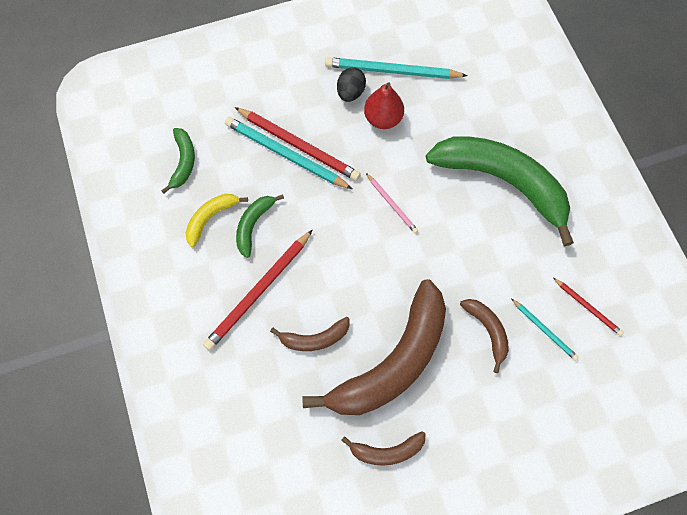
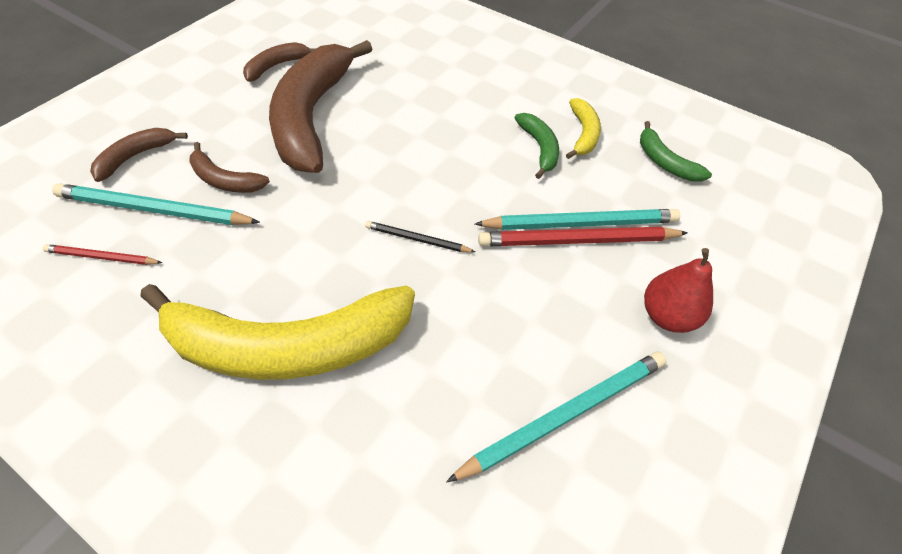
camera: 140 degrees right, 15 degrees down
red pencil [203,229,313,350] -> none
brown banana [270,317,350,351] -> brown banana moved to [90,128,188,182]
black egg [337,67,366,102] -> none
red pear [364,82,404,129] -> red pear moved to [644,248,713,333]
pink pencil [366,173,418,233] -> black pencil [365,221,475,252]
green banana [426,137,574,246] -> yellow banana [140,284,415,380]
turquoise pencil [511,298,579,361] -> turquoise pencil [52,183,260,225], size x1.88

